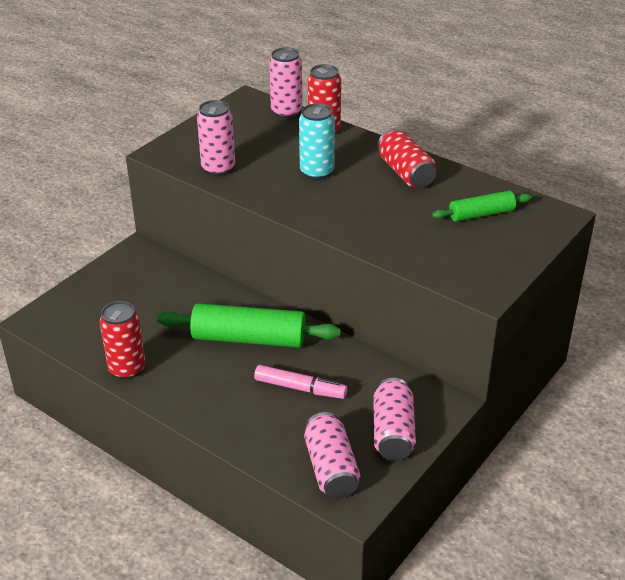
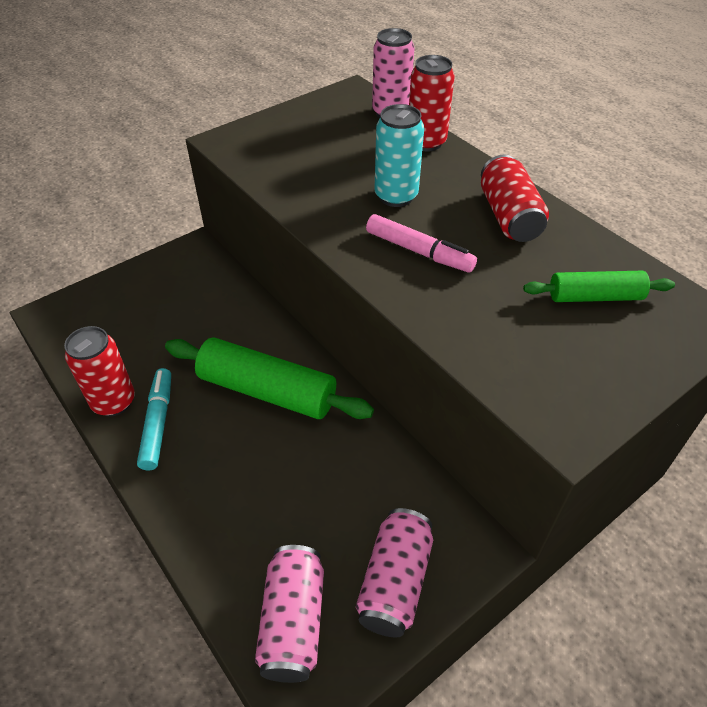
camera: 15 degrees right, 10 degrees up
pink can [197,100,235,176] -> none
pink marker [254,365,347,399] -> pink marker moved to [366,214,477,272]
none -> turquoise marker [137,368,171,471]

